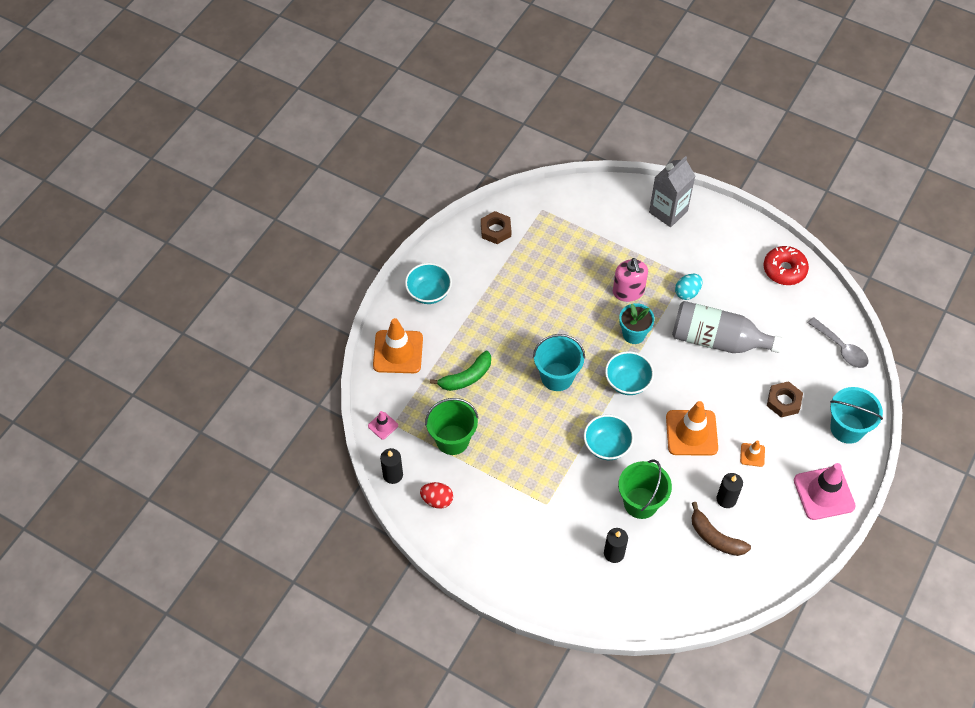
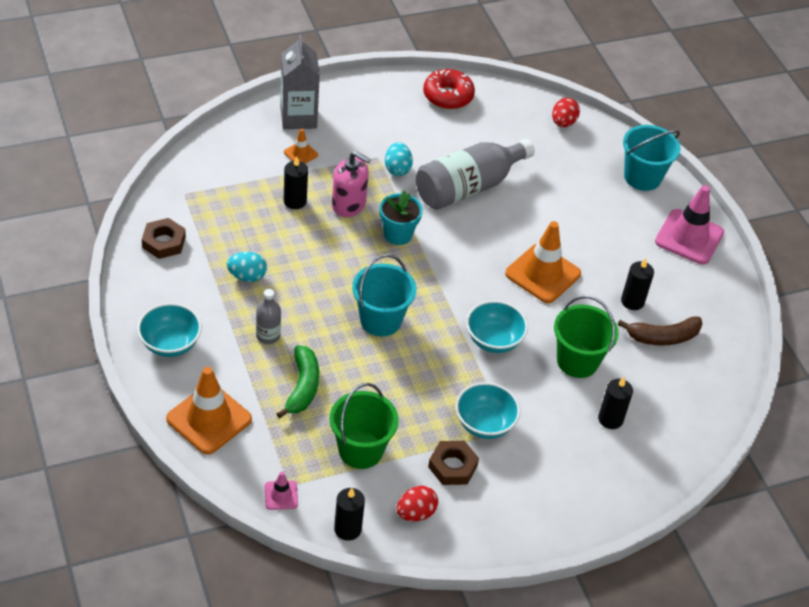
camera: 55 degrees left, 10 degrees down
turquoise bowl [605,351,654,395] -> turquoise bowl moved to [456,382,520,439]
orange traffic cone [740,440,765,467] -> orange traffic cone moved to [284,129,318,164]
brown nut [767,381,803,417] -> brown nut moved to [428,441,479,485]
grey spoon [807,317,869,368] -> red egg [552,98,580,127]
none -> turquoise egg [227,252,267,282]
none -> grey bottle [256,289,281,344]
none -> black candle [284,156,308,209]

